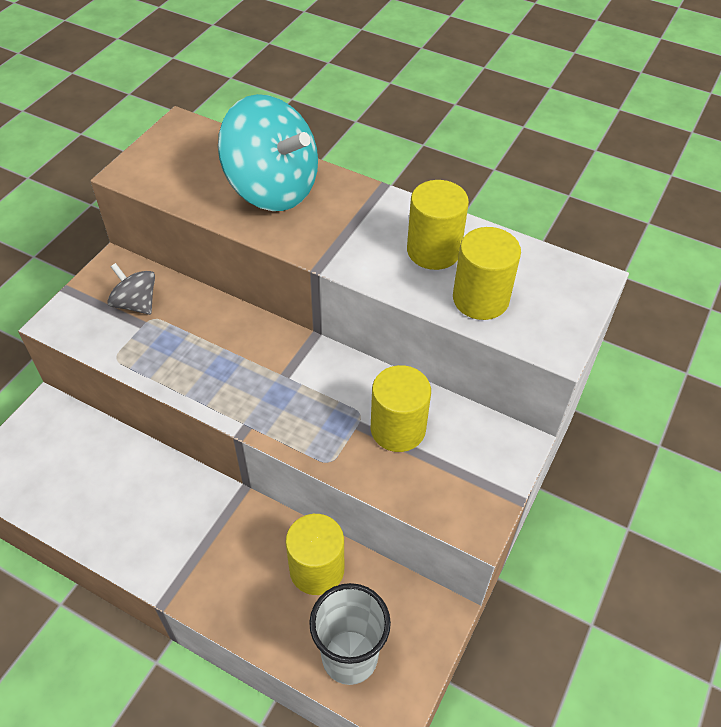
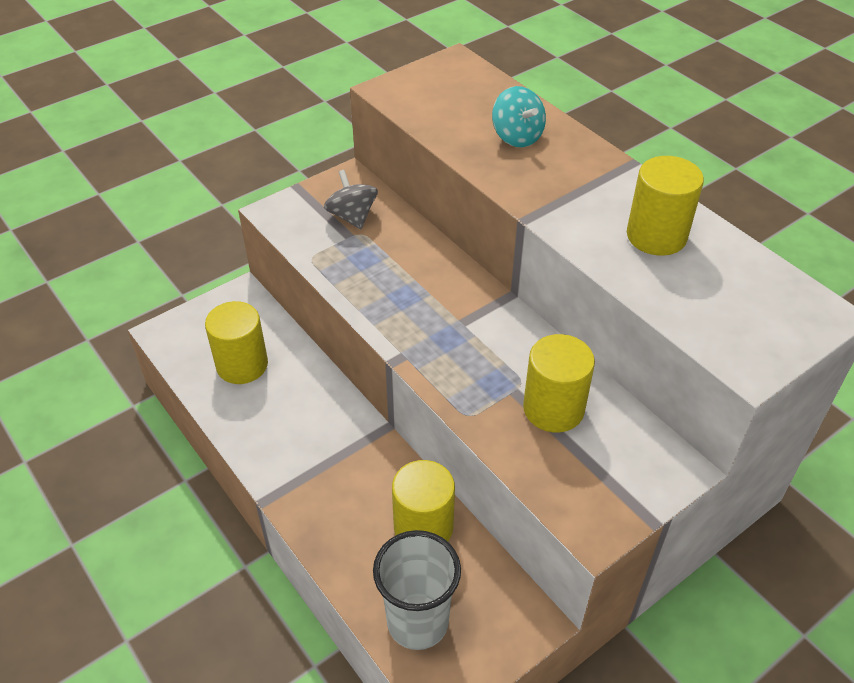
camera: 25 degrees right, 5 degrees down
turquoise spinning top [218,94,318,211] -> turquoise spinning top [492,86,546,147], size x0.51
yellow cylinder [453,227,521,320] -> yellow cylinder moved to [205,301,268,384]

